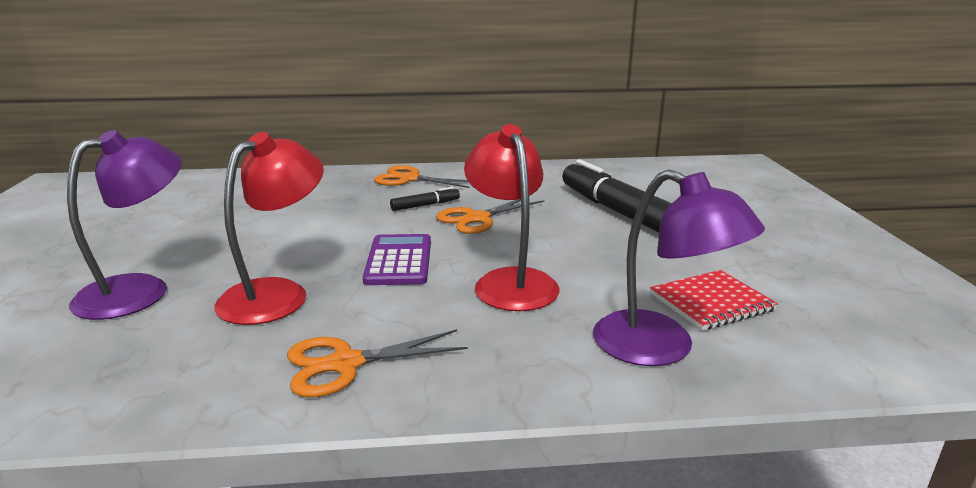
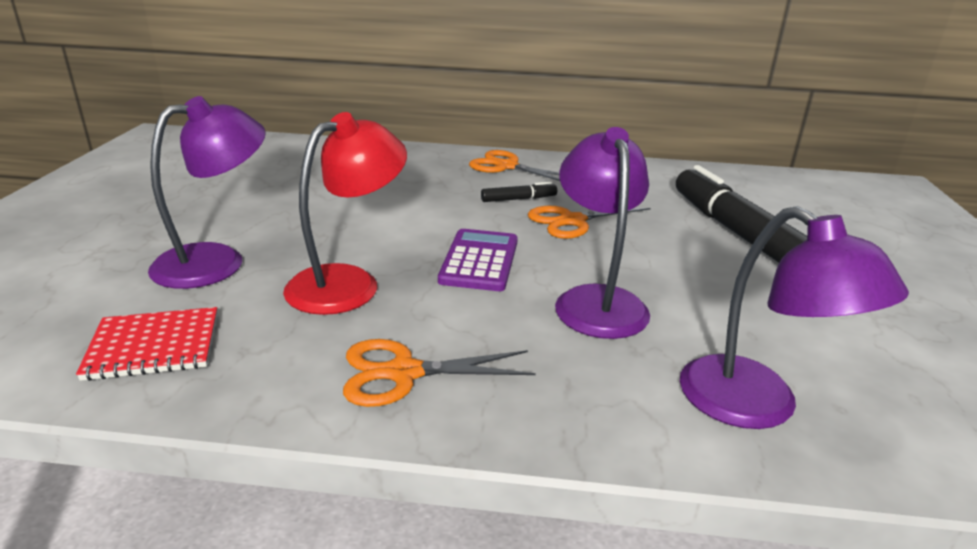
camera: 10 degrees right, 5 degrees up
red lamp [464,124,559,311] -> purple lamp [555,127,650,339]
red notebook [650,270,778,331] -> red notebook moved to [76,307,218,381]

